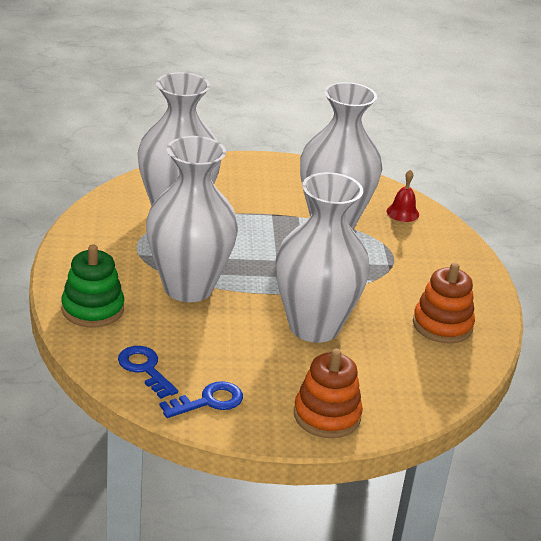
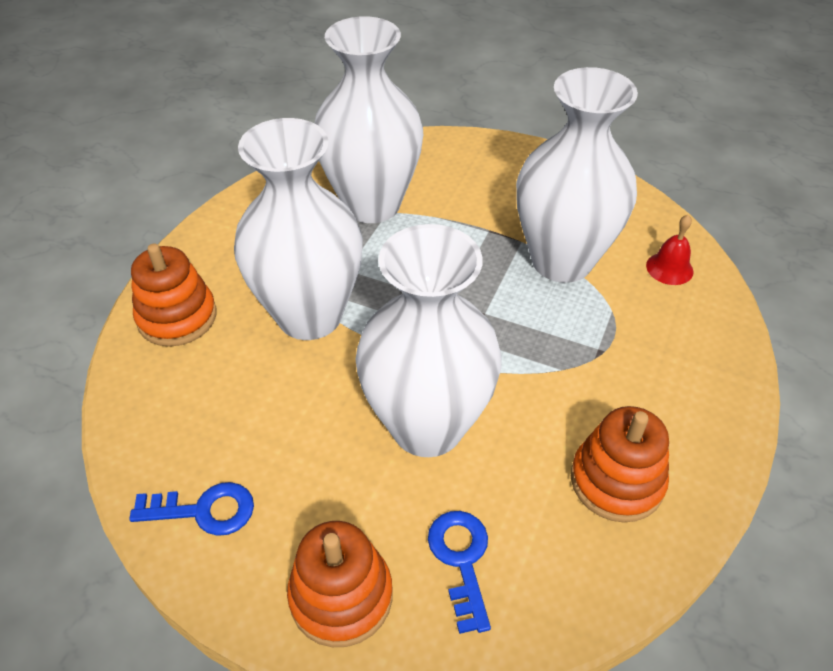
camera: 30 degrees right, 15 degrees up
green stacking toy [61,244,124,327] -> orange stacking toy [131,243,216,347]
blue key [118,346,178,399] -> blue key moved to [428,511,491,634]

